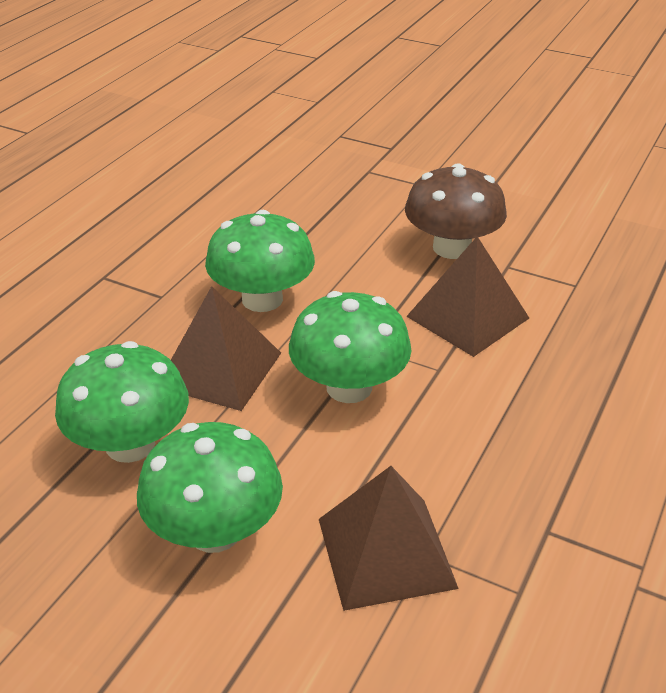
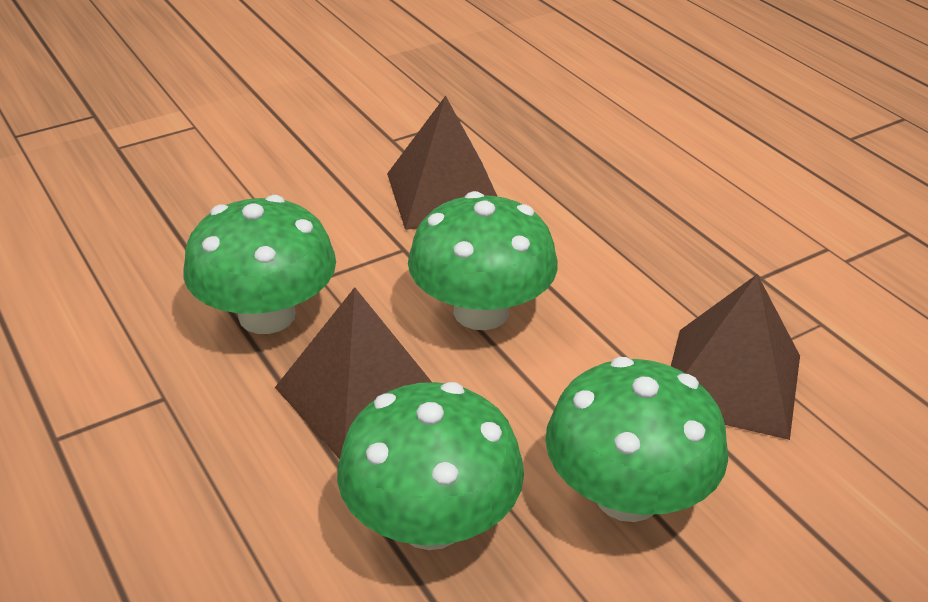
camera: 60 degrees left, 0 degrees up
brown mushroom [405,163,507,259] -> none

